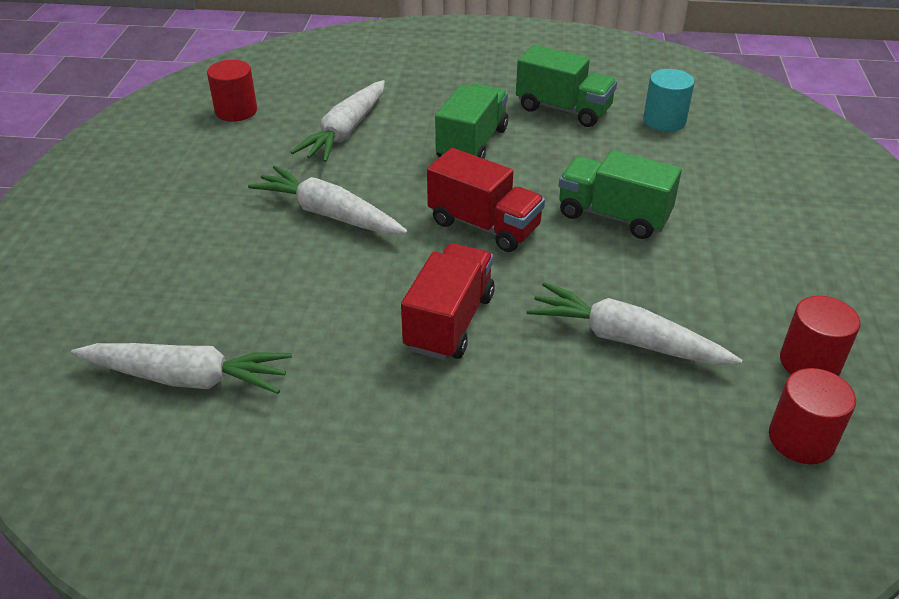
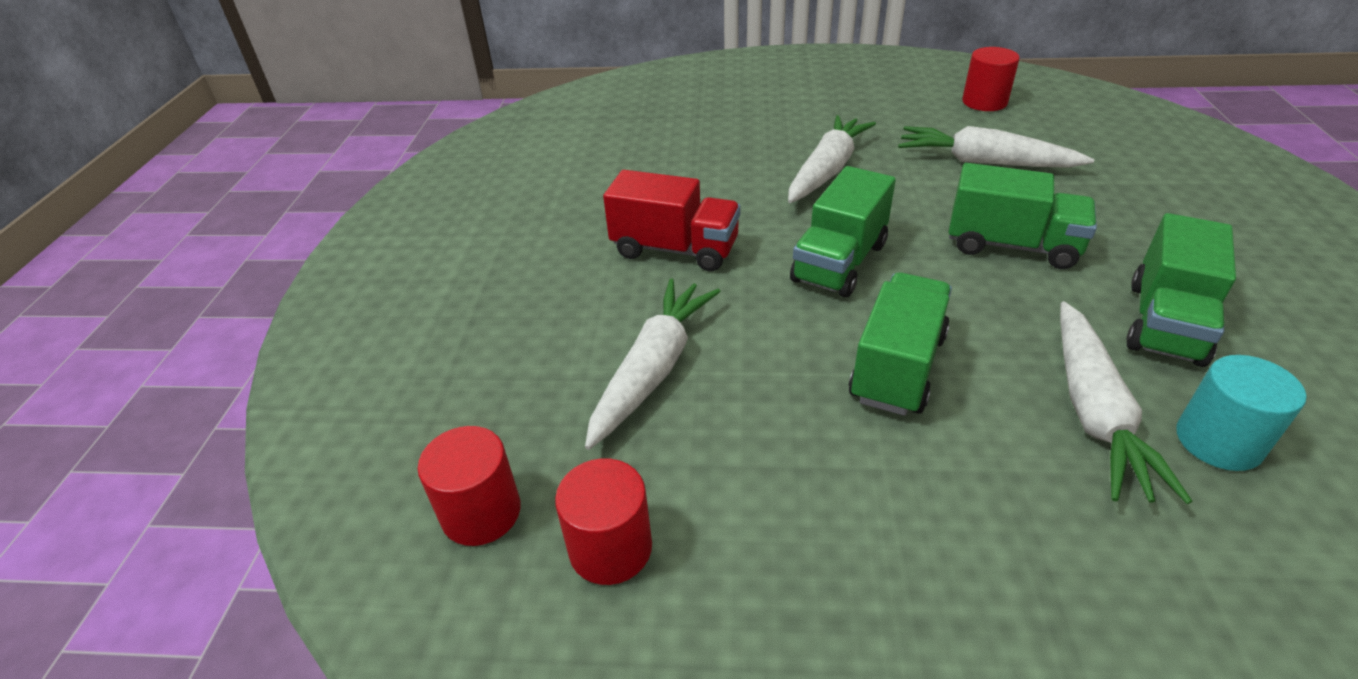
camera: 90 degrees right, 0 degrees up
white carrot [71,343,292,394] -> white carrot moved to [1060,301,1192,504]
red truck [427,148,545,252] -> green truck [790,166,896,297]

